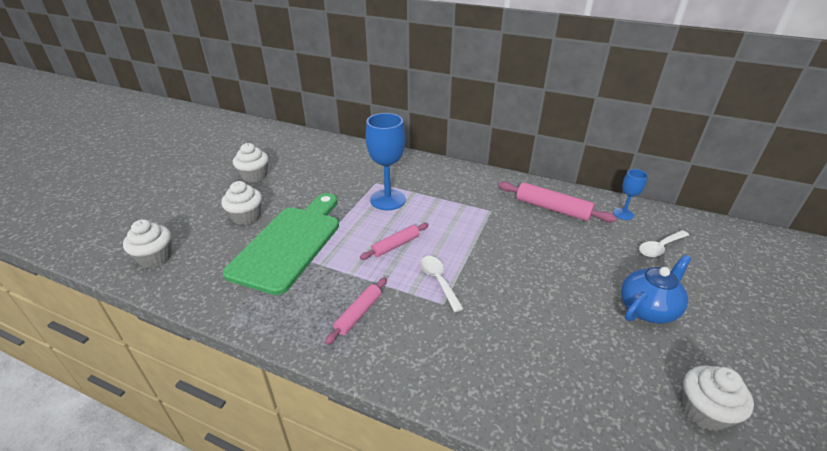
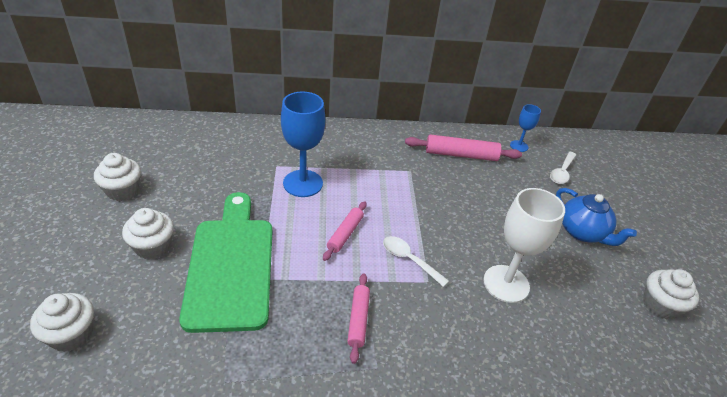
camera: 30 degrees left, 5 degrees up
blue teapot [621,255,691,324] -> blue teapot turned 120 degrees clockwise [556,188,637,246]
none -> white goblet [483,188,565,303]

